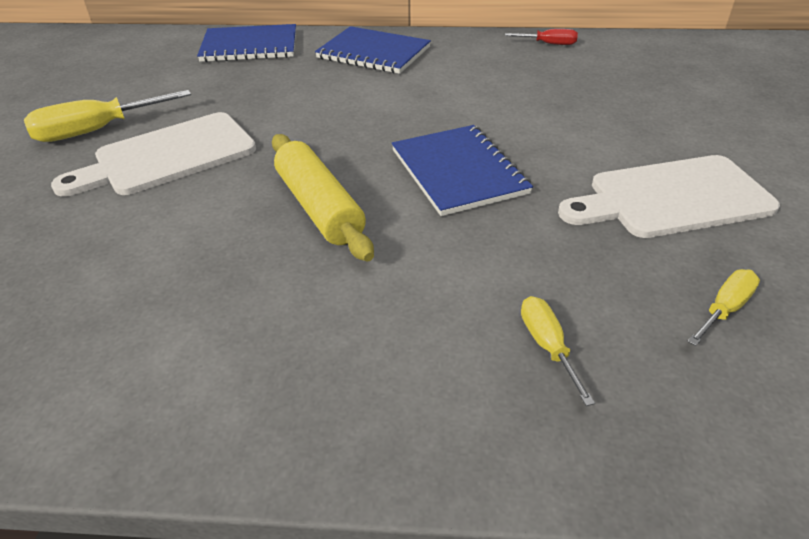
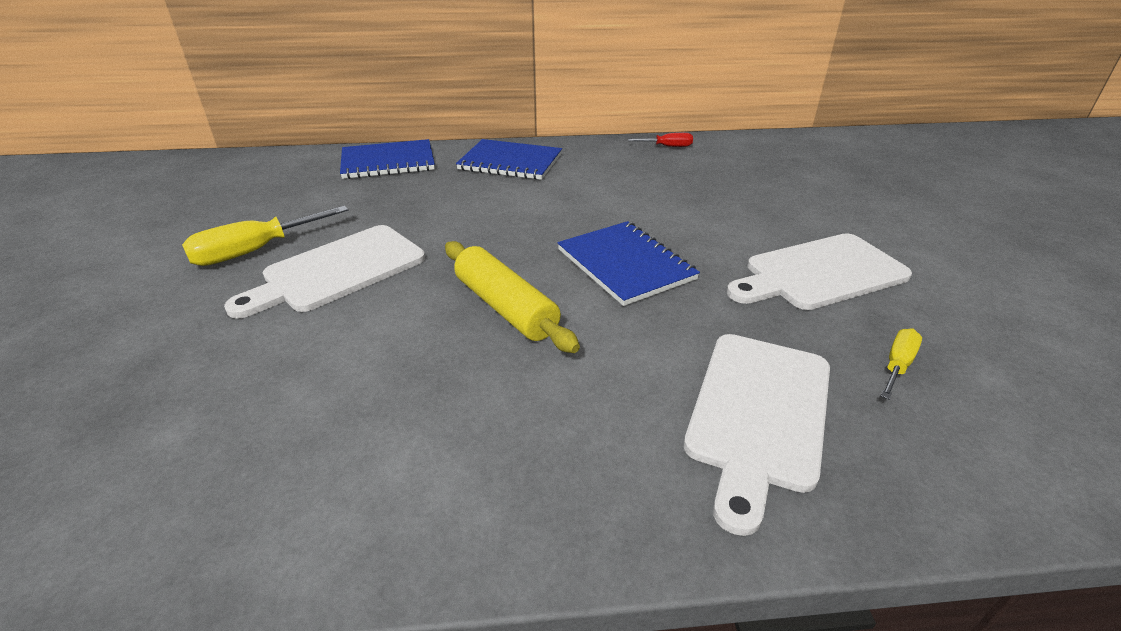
camera: 10 degrees left, 5 degrees down
yellow screwdriver [521,296,595,406] -> white cutting board [684,334,830,536]

